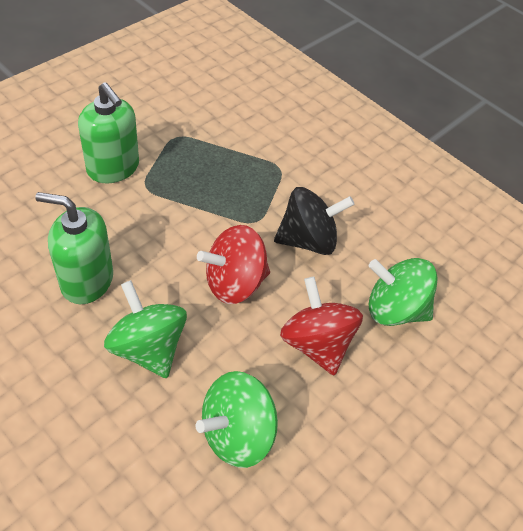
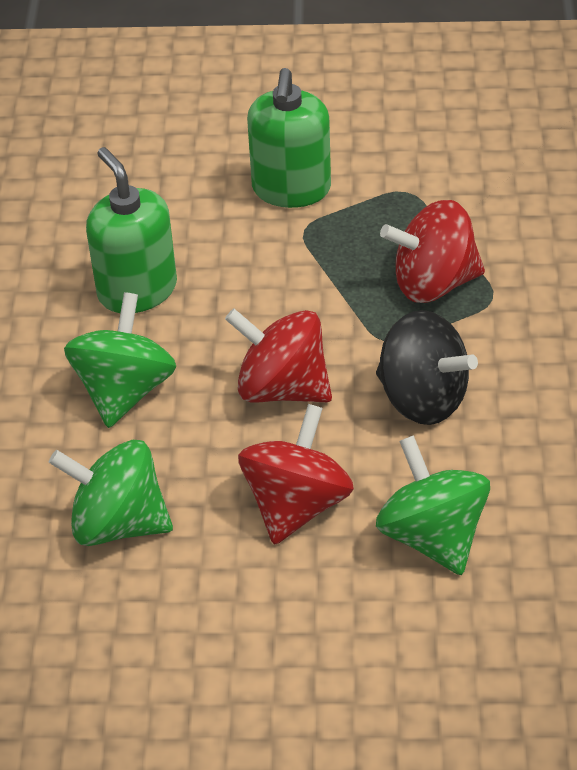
camera: 55 degrees right, 5 degrees down
none -> red spinning top [380,200,485,303]

